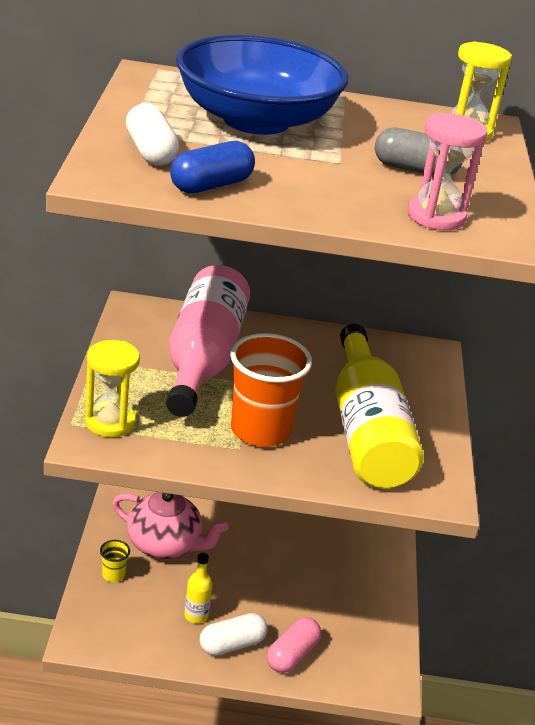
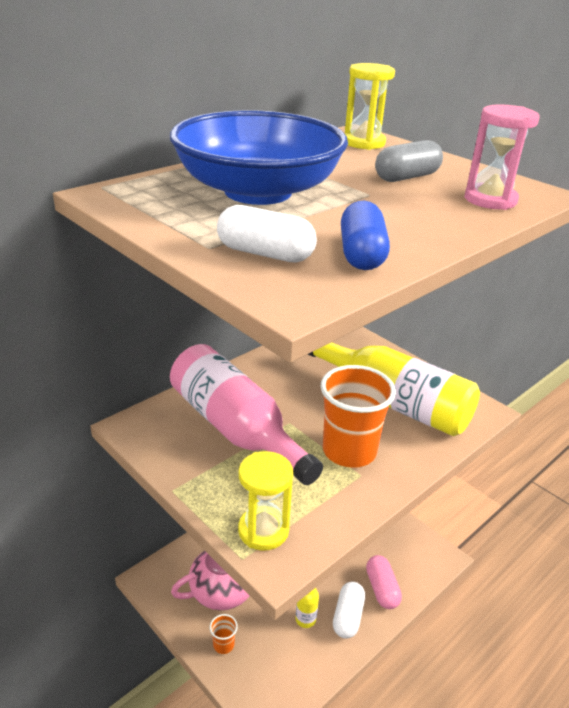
camera: 45 degrees left, 0 degrees up
yellow cup [100,540,130,582] -> orange cup [210,614,238,654]

